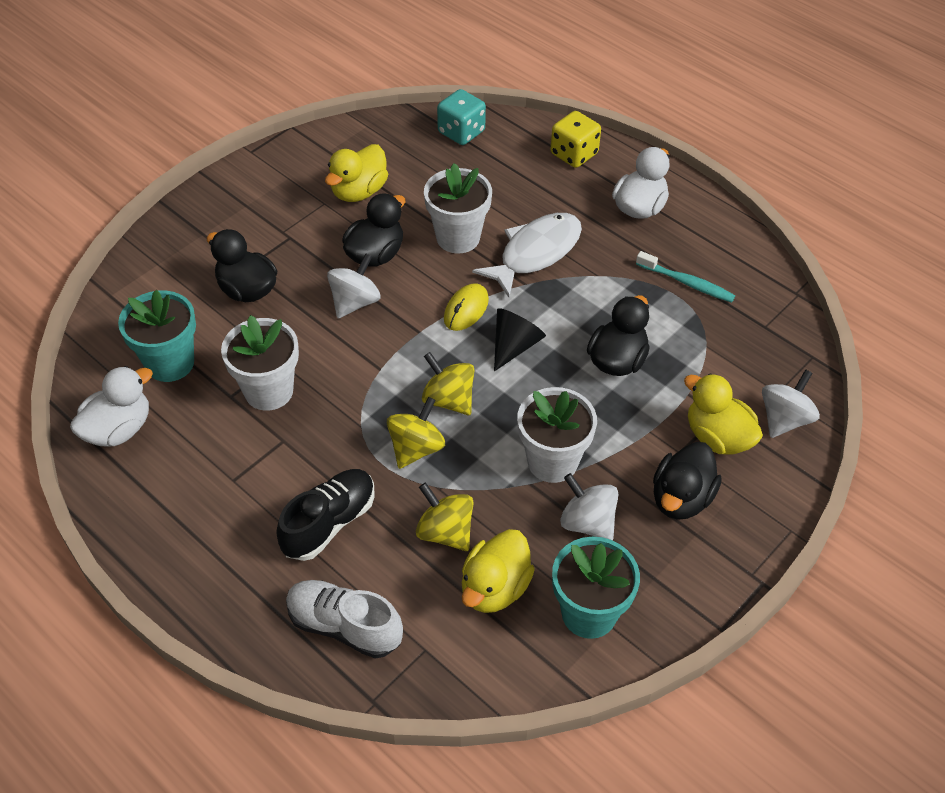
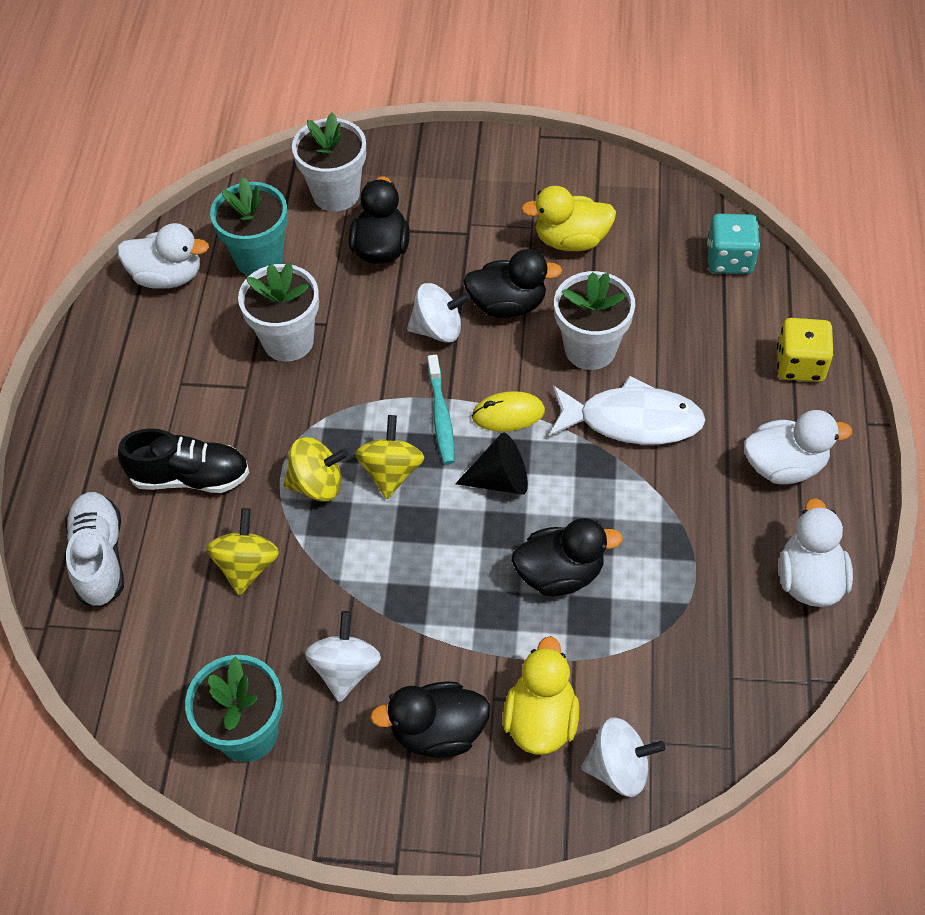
camera: 55 degrees right, 5 degrees up
yellow duck [462,529,535,613] -> none
white flower pot [517,387,597,483] -> white flower pot moved to [292,112,366,211]
turquoise toothbrush [636,251,735,303] -> turquoise toothbrush moved to [428,355,455,464]
none -> white duck [779,498,853,607]

